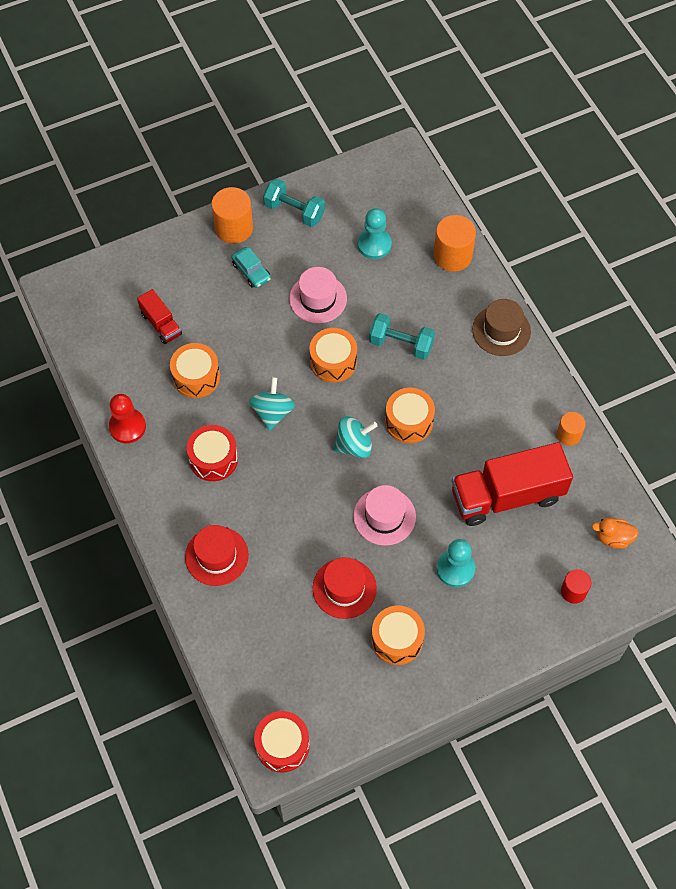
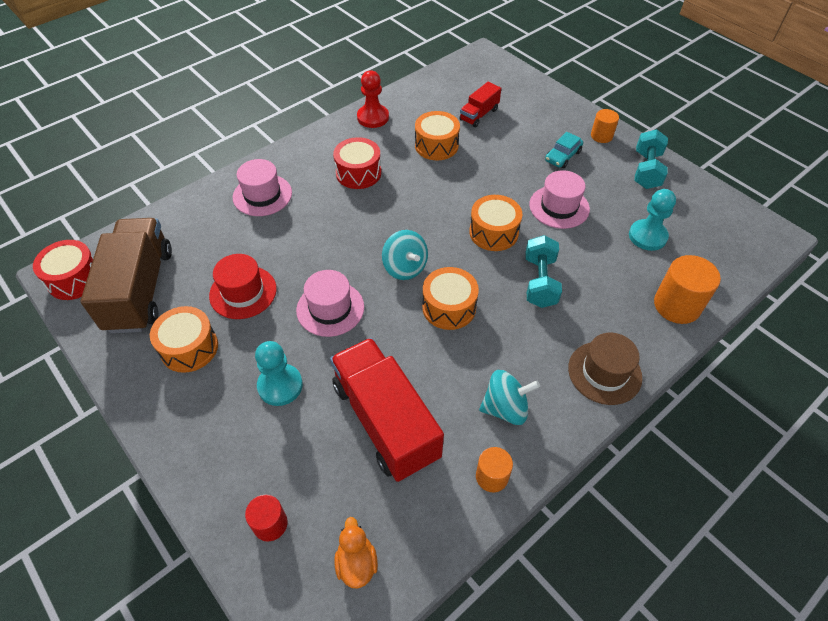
camera: 75 degrees right, 10 degrees down
red hat [185,525,249,586] -> pink hat [233,159,292,216]
orange cylinder [211,187,253,244] -> orange cylinder [591,109,619,143], size x0.59
turquoise spinning top [249,377,295,431] -> turquoise spinning top moved to [479,370,540,425]
none -> brown truck [80,218,172,334]

